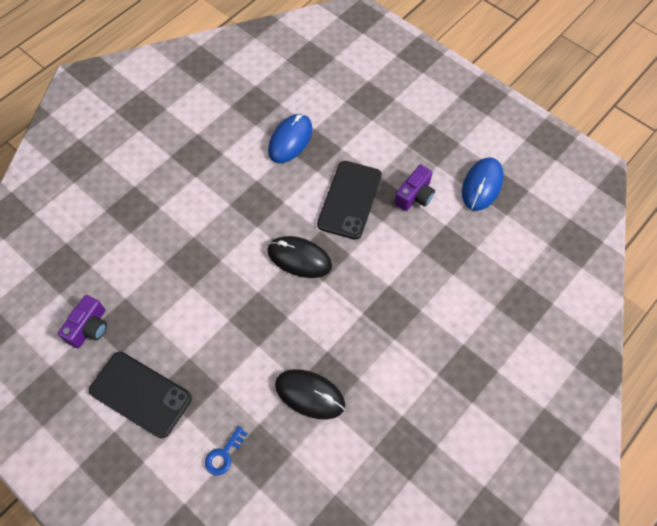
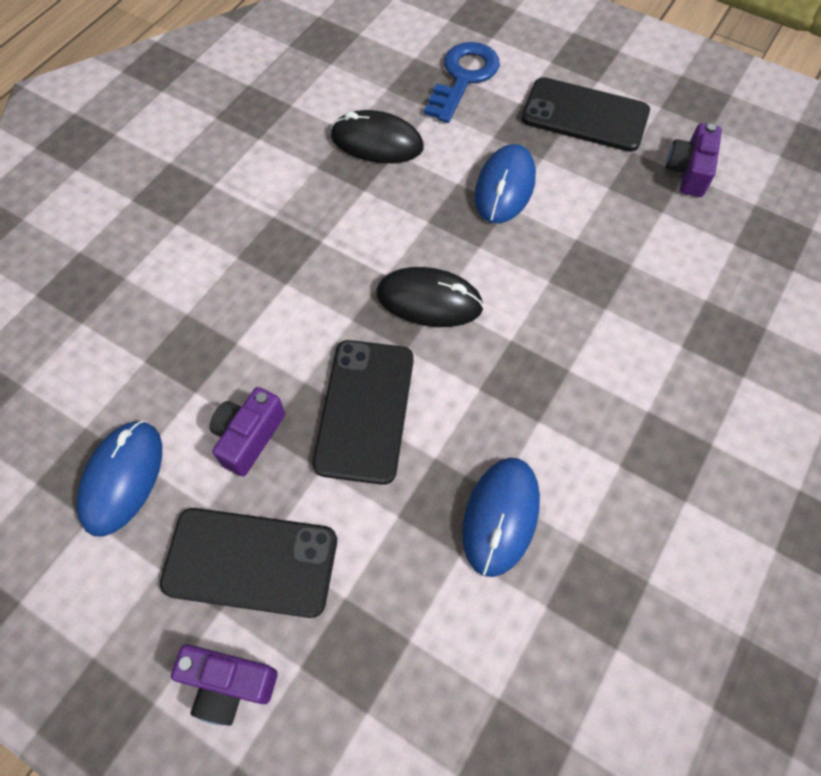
camera: 170 degrees right, 0 degrees up
blue key [205,426,248,475] -> blue key [424,42,500,123], size x1.84
none -> black phone [160,508,337,618]
none -> purple camera [171,644,278,726]
none -> blue mouse [474,144,536,224]

